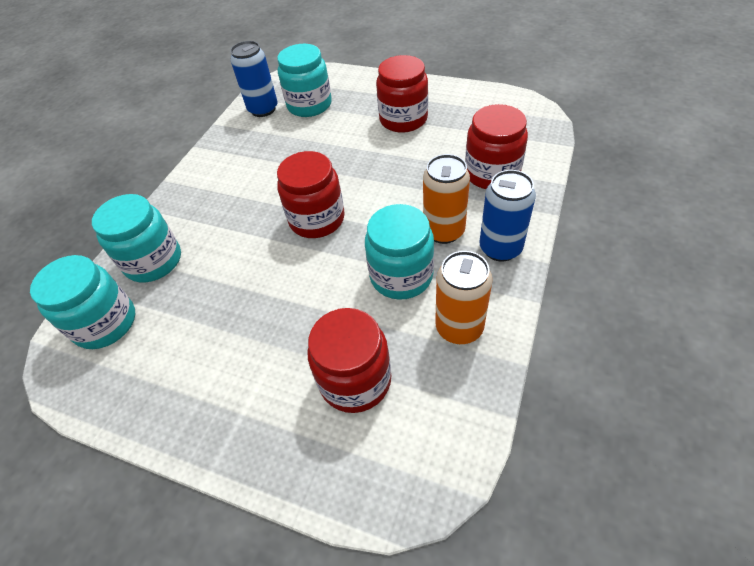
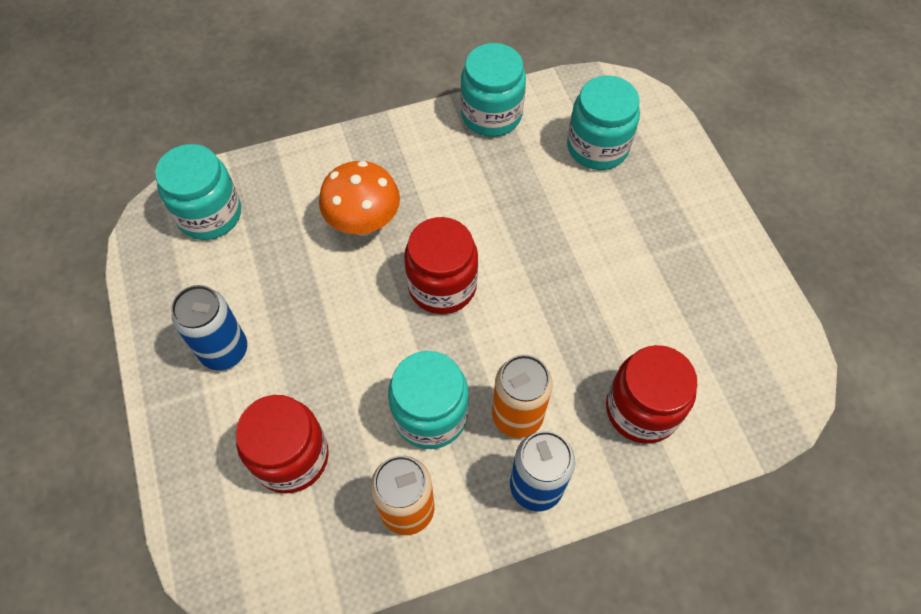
camera: 45 degrees right, 10 degrees up
turquoise jar [92,194,181,282] -> turquoise jar moved to [461,43,526,137]
blue can [230,41,277,117] -> blue can moved to [171,285,247,370]
red jar [376,55,428,133] -> none
none -> orange mushroom [319,161,400,236]

